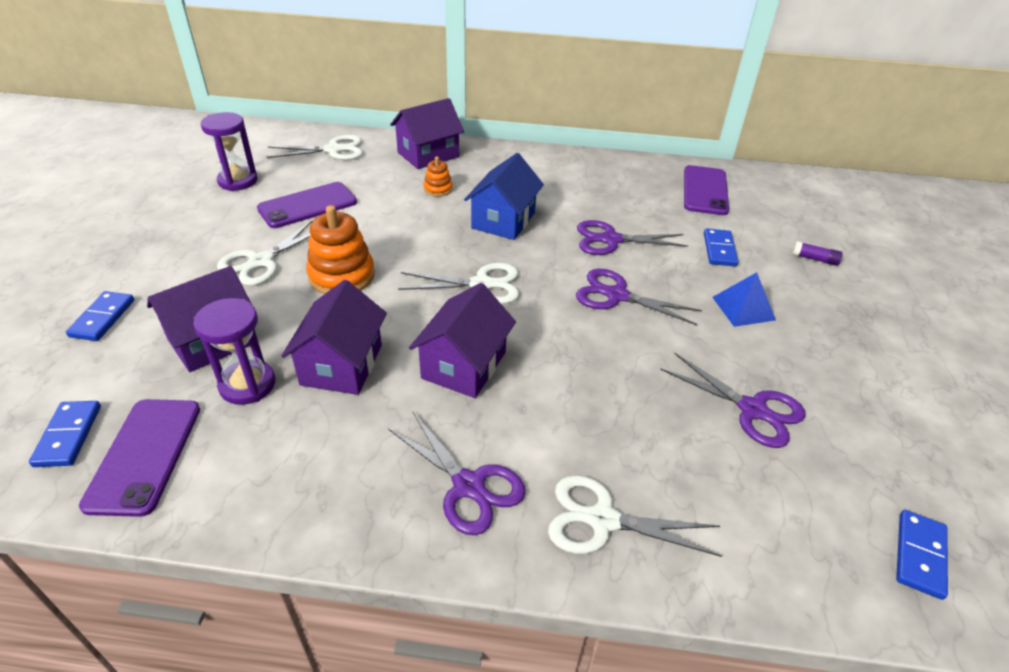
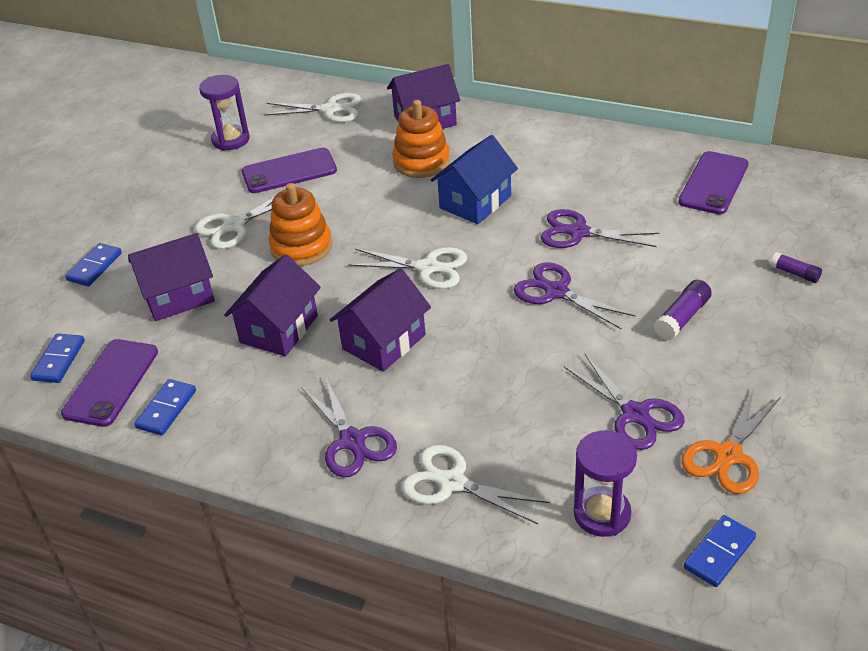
camera: 20 degrees right, 0 degrees up
purple hourglass [193,298,275,405] -> purple hourglass moved to [574,430,637,537]
orange stacking toy [424,157,453,197] -> orange stacking toy [392,100,450,178], size x1.90
blue domino [704,229,738,266] -> blue domino moved to [134,379,196,435]
blue pyramid [712,272,776,327] -> purple glue stick [654,280,712,340]
none -> orange scissors [681,388,781,494]

